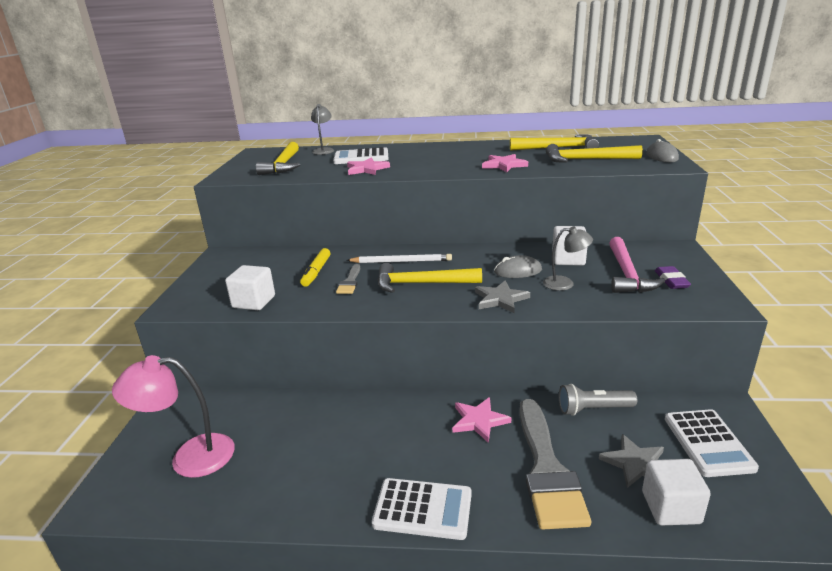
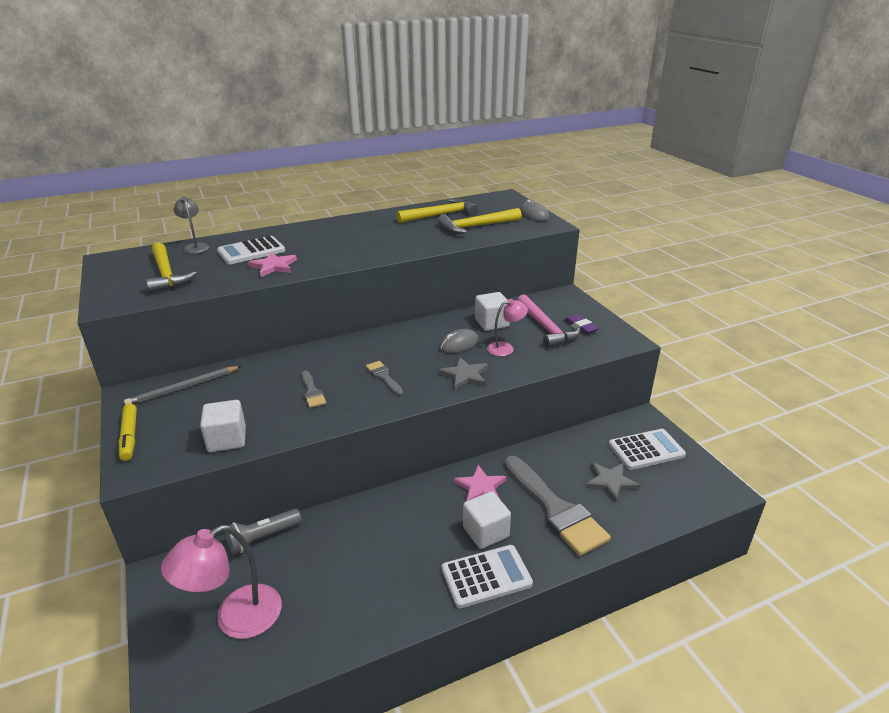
camera: 30 degrees left, 5 degrees up
yellow marker [300,248,331,287] -> yellow marker moved to [119,404,137,461]
white pencil [347,254,452,263] -> none
yellow hammer [378,263,482,293] -> grey brush [366,361,403,395]
pink star [482,154,528,172] -> none
grey lamp [543,226,593,291] -> pink lamp [487,299,528,356]
grey flashlight [559,384,637,416] -> grey flashlight moved to [225,509,302,555]
white cube [642,459,711,525] -> white cube moved to [463,491,511,549]
white calculator [665,409,759,477] -> white calculator turned 75 degrees counterclockwise [609,429,686,470]
none -> grey pencil [124,366,241,405]

